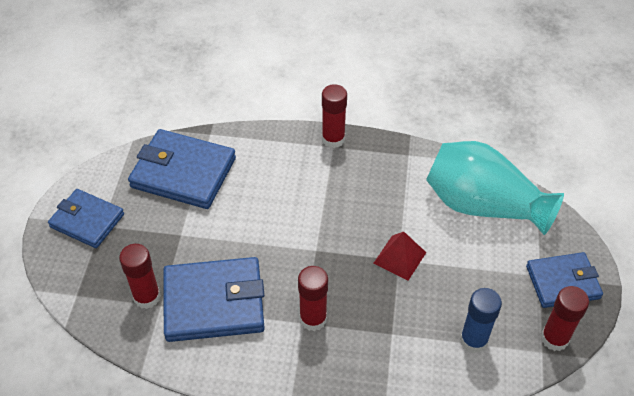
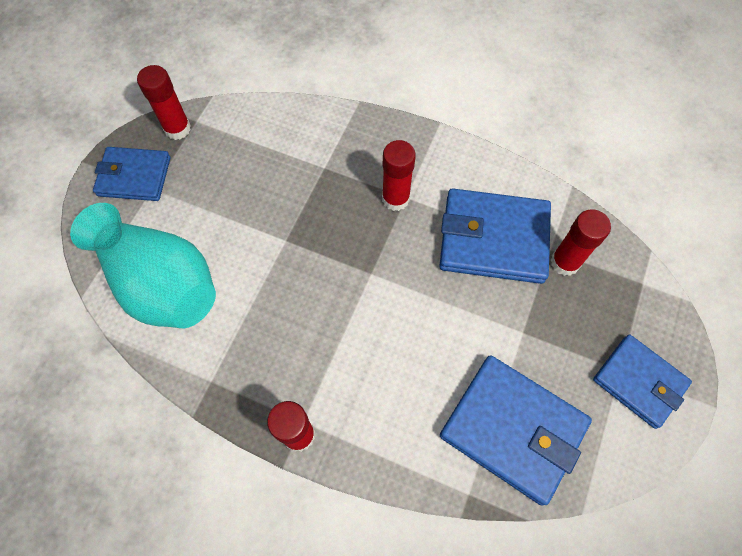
camera: 165 degrees left, 15 degrees up
red pyramid [374,232,426,281] -> none
blue glue stick [460,288,502,353] -> none

